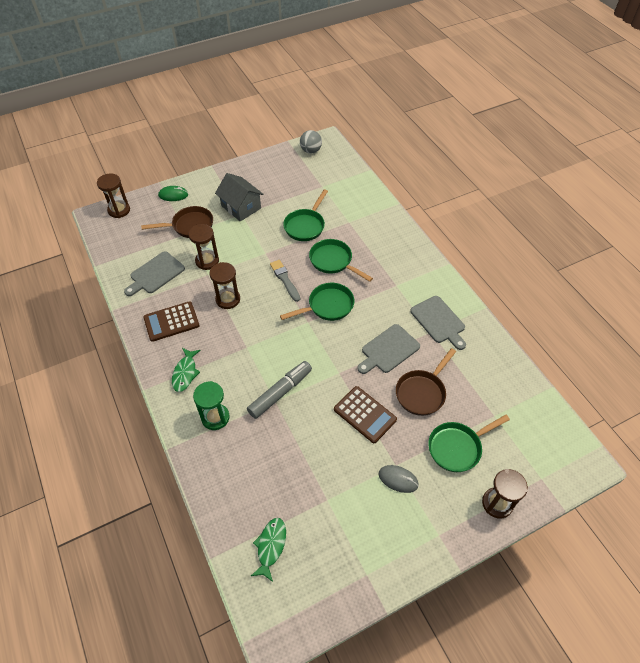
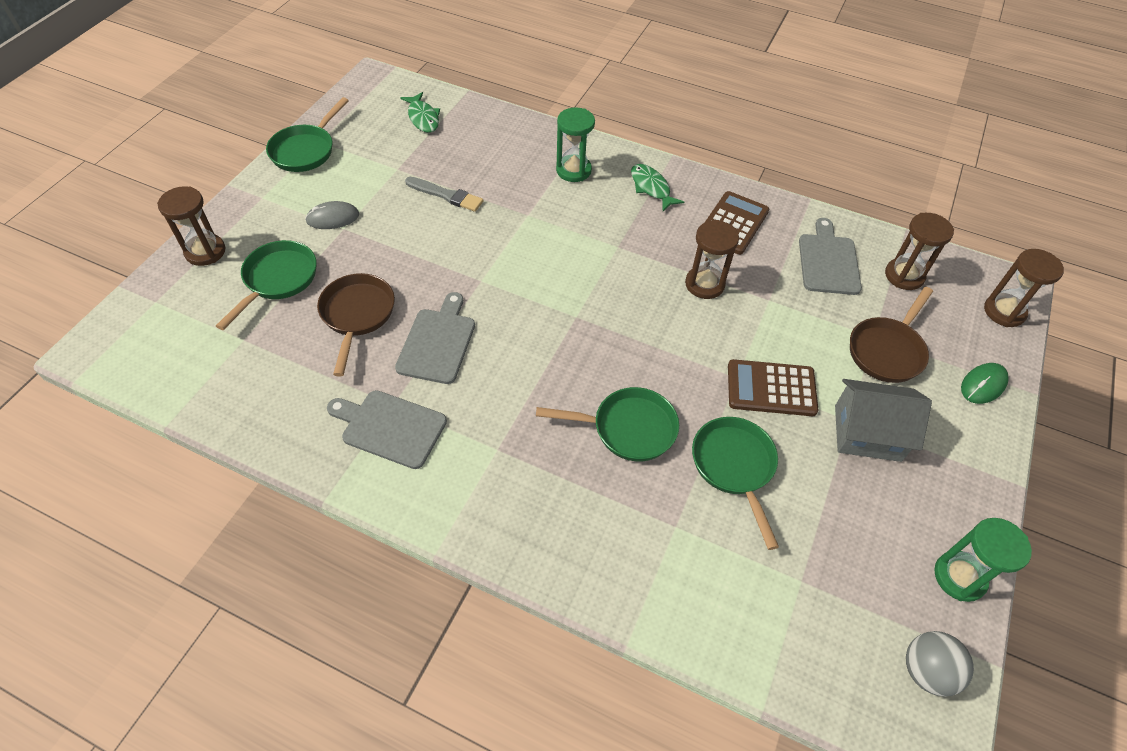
camera: 140 degrees right, 0 degrees up
brown hourglass [188,224,219,270] -> brown hourglass moved to [885,213,954,290]
grey marker [247,361,312,419] -> none
grey brush [270,260,300,302] -> grey brush moved to [405,177,483,212]
green pan [280,283,355,321] -> green pan moved to [266,97,349,172]
brown calculator [334,386,397,443] -> brown calculator moved to [728,359,818,416]
none -> green hourglass [934,518,1032,602]

